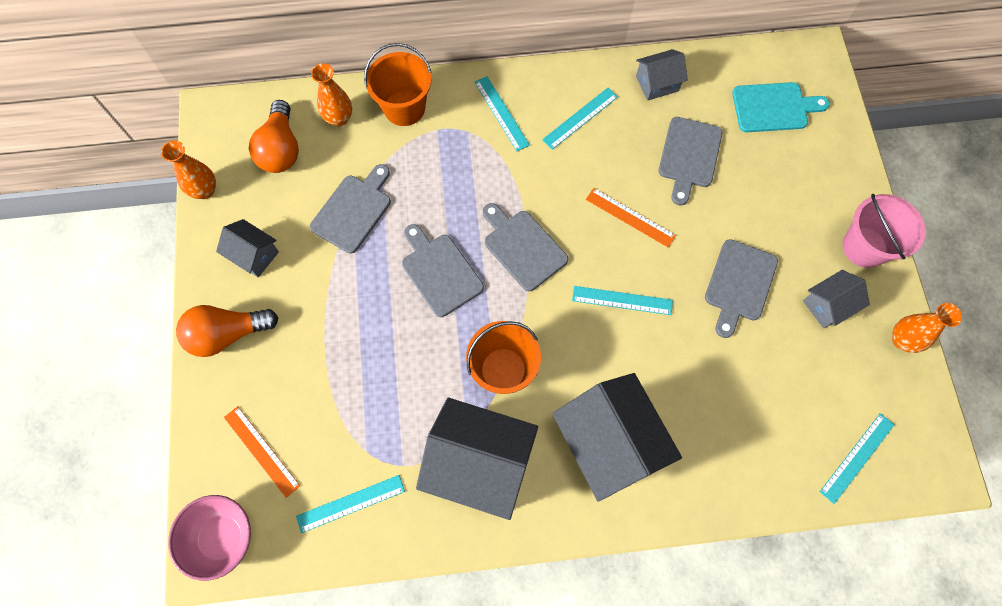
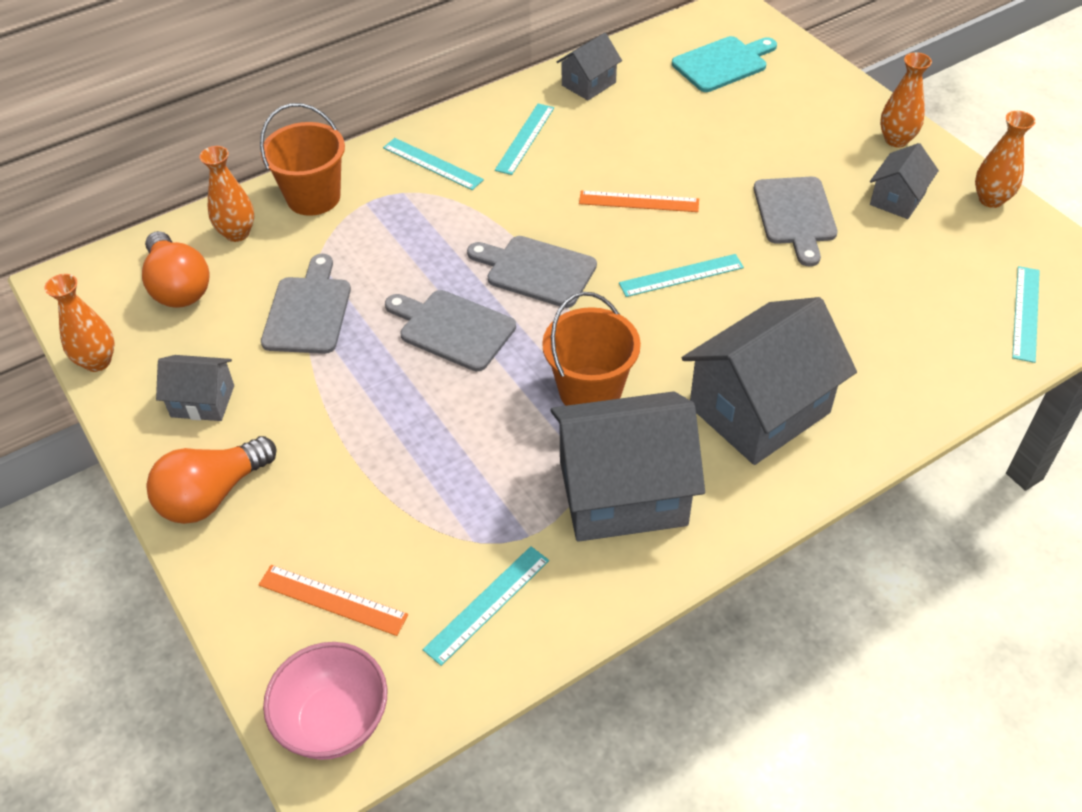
camera: 25 degrees left, 20 degrees down
grey house [552,373,682,502] -> grey house turned 75 degrees counterclockwise [682,297,857,465]
grey cutting board [659,117,723,206] -> none
pink bucket [843,194,926,268] -> orange vase [880,52,932,148]

